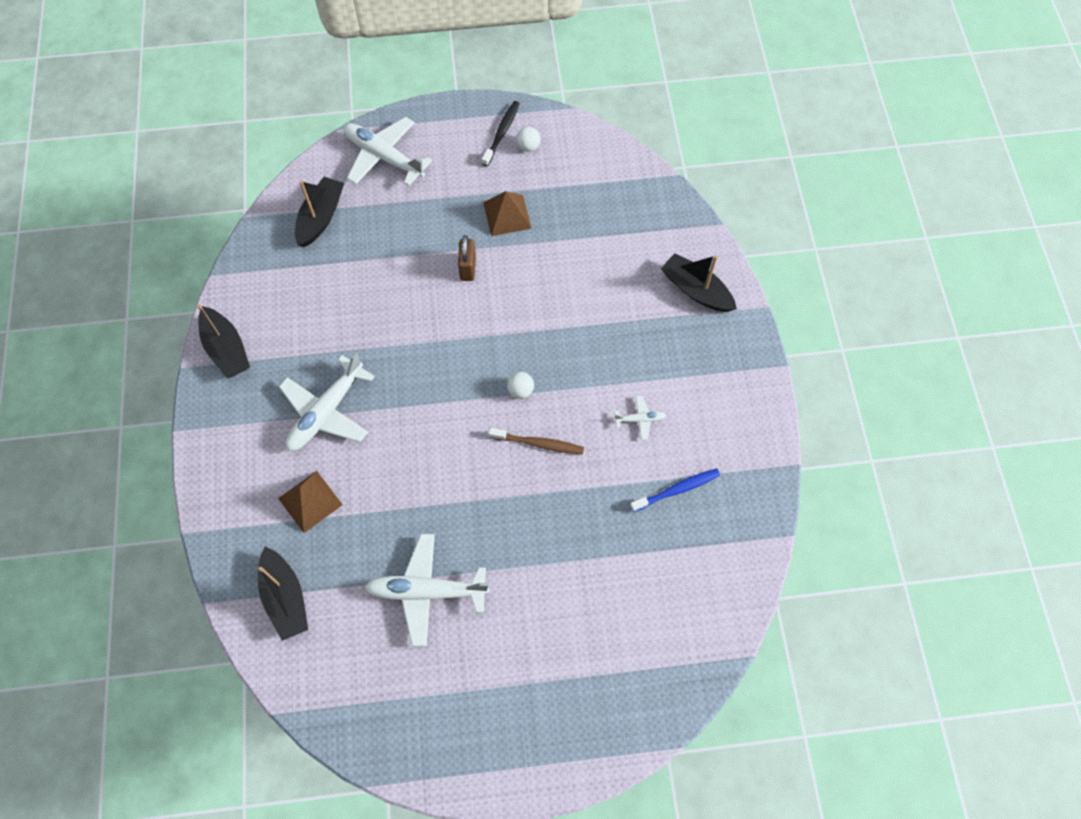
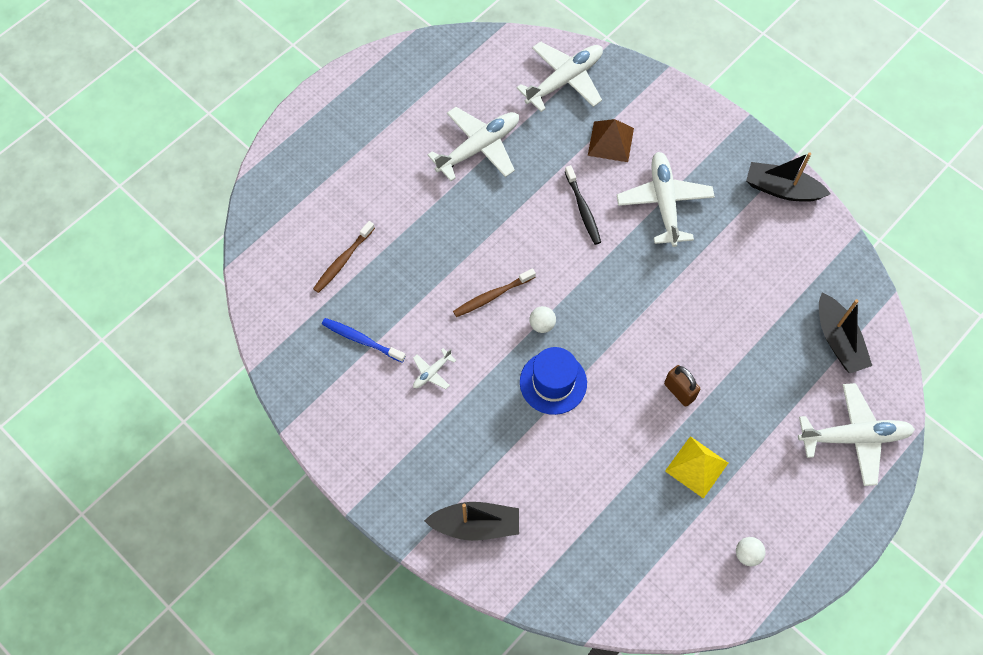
camera: 140 degrees right, 0 degrees up
black boat [258,547,308,641] -> white plane [517,41,603,112]
black toothbrush [482,101,520,167] -> black toothbrush moved to [565,165,601,245]
brown pyramid [483,191,532,236] -> yellow pyramid [665,436,728,499]
blue toothbrush [630,468,720,512] -> blue toothbrush turned 90 degrees clockwise [322,318,406,363]
none -> brown toothbrush [313,221,375,293]
none -> blue hat [520,347,587,415]

